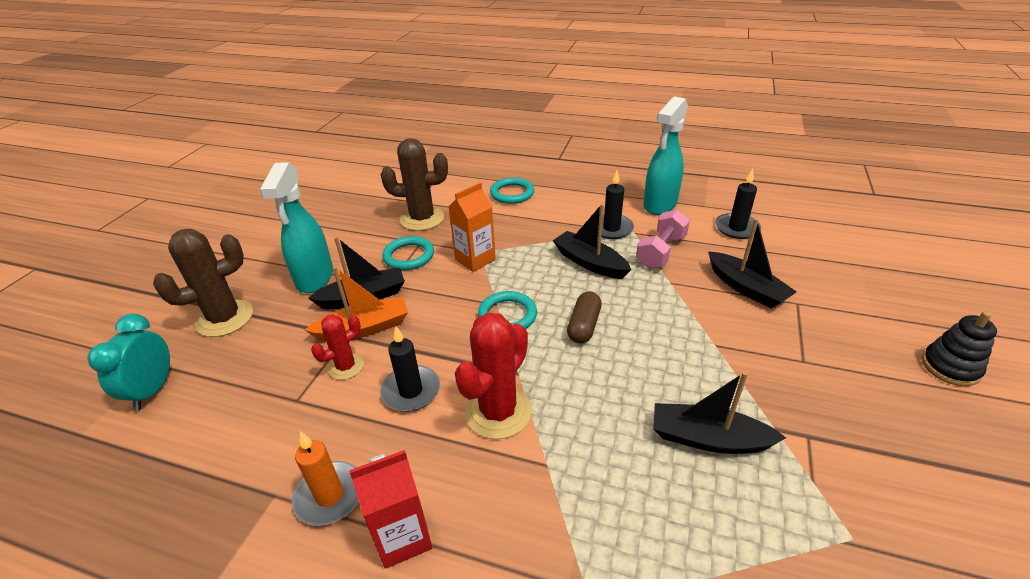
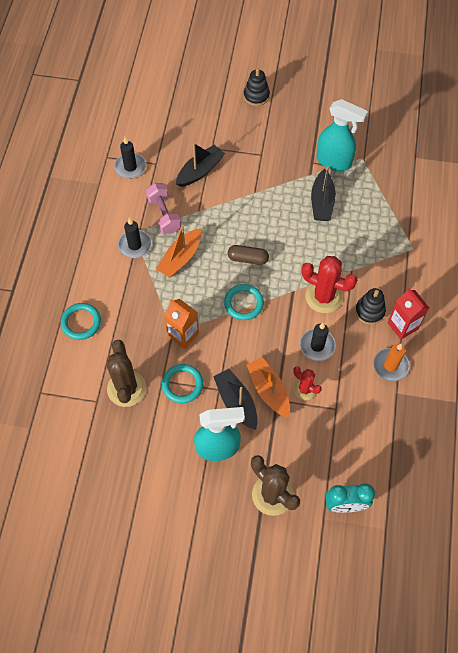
camera: 100 degrees left, 25 degrees up
black boat [553,204,631,279] -> orange boat [156,225,201,278]
pink dumbbell [636,210,690,269] -> pink dumbbell turned 45 degrees clockwise [146,183,181,234]
turquoise spray bottle [643,96,688,215] -> turquoise spray bottle moved to [316,99,368,171]
none -> black stacking toy [355,288,386,325]

